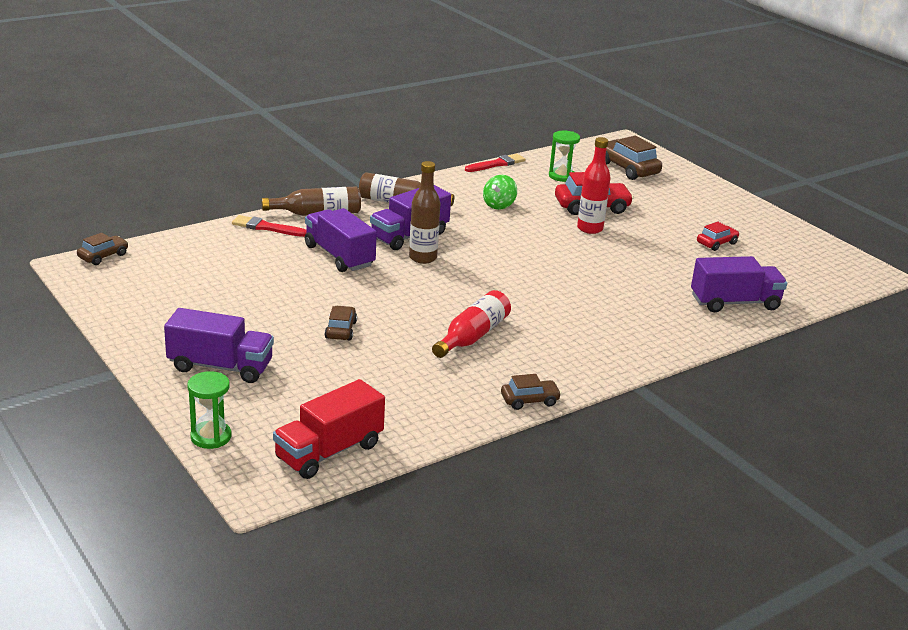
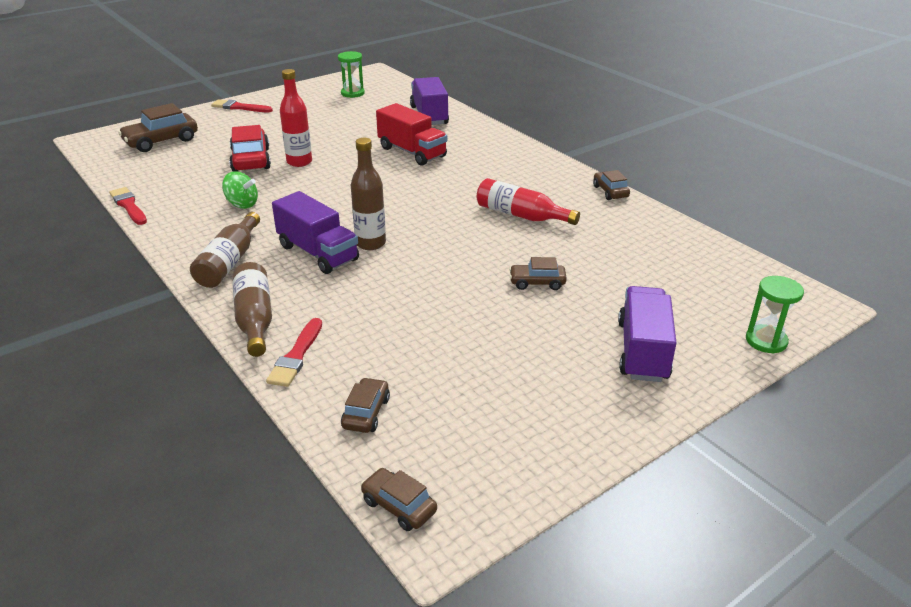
camera: 90 degrees left, 5 degrees up
red truck [273,379,385,479] -> red truck moved to [376,103,447,166]
purple truck [305,208,377,272] -> none
green hourglass [549,131,580,182] -> green hourglass moved to [338,51,365,98]
red car [697,222,739,251] -> none
none -> red brush [211,99,273,112]
none -> brown car [341,377,390,433]

